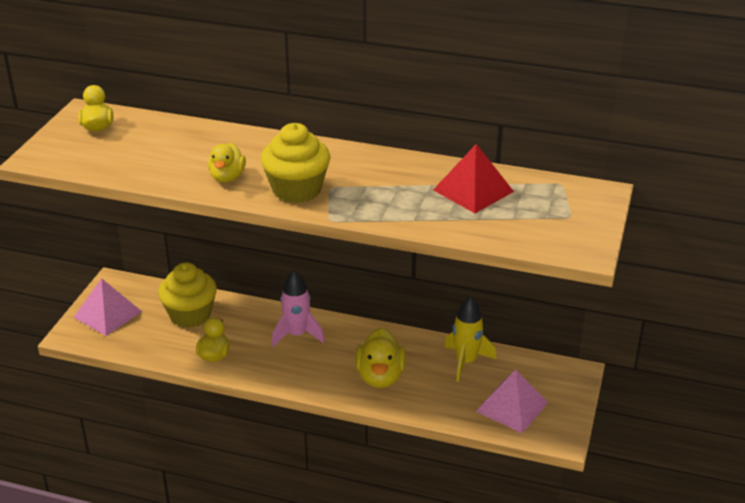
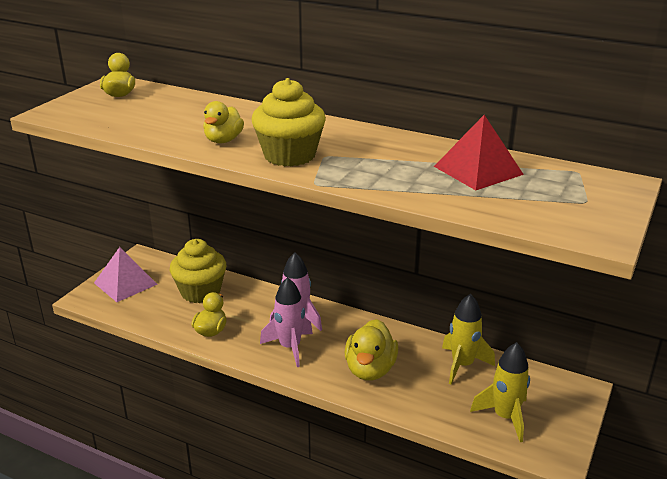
camera: 10 degrees right, 5 degrees down
pink pyramid [476,370,548,433] -> yellow rocket [470,342,530,442]
none -> pink rocket [260,277,313,367]

